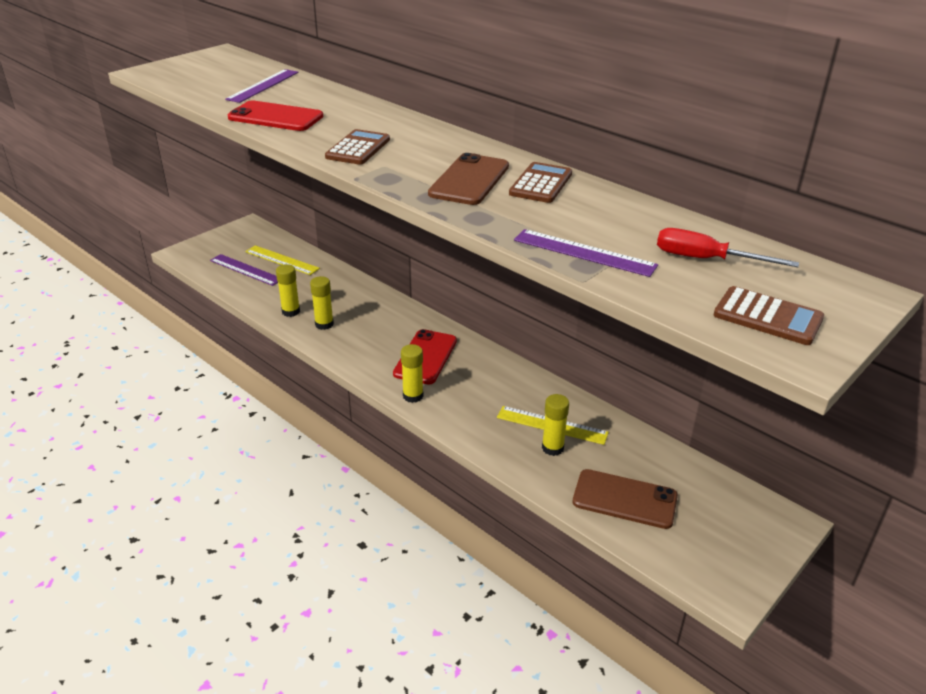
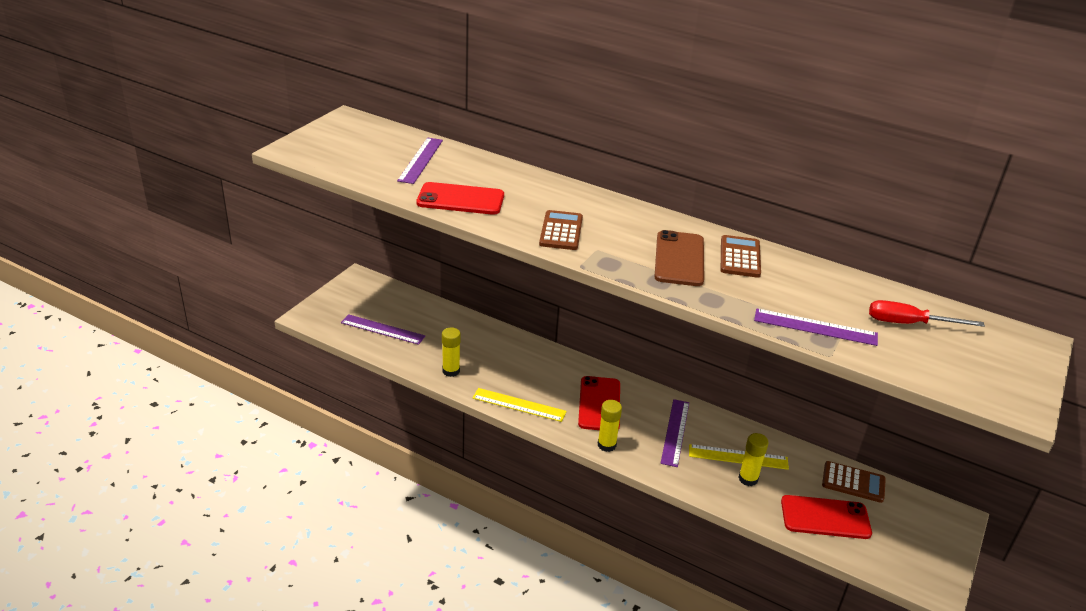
camera: 15 degrees left, 0 degrees up
yellow ruler [245,245,320,275] -> yellow ruler moved to [473,388,567,422]
yellow glue stick [310,276,334,330] -> none
brown phone [573,469,678,529] -> red phone [781,495,872,539]
brown calculator [714,286,824,345] -> brown calculator moved to [822,461,886,503]
none -> purple ruler [661,399,689,467]

